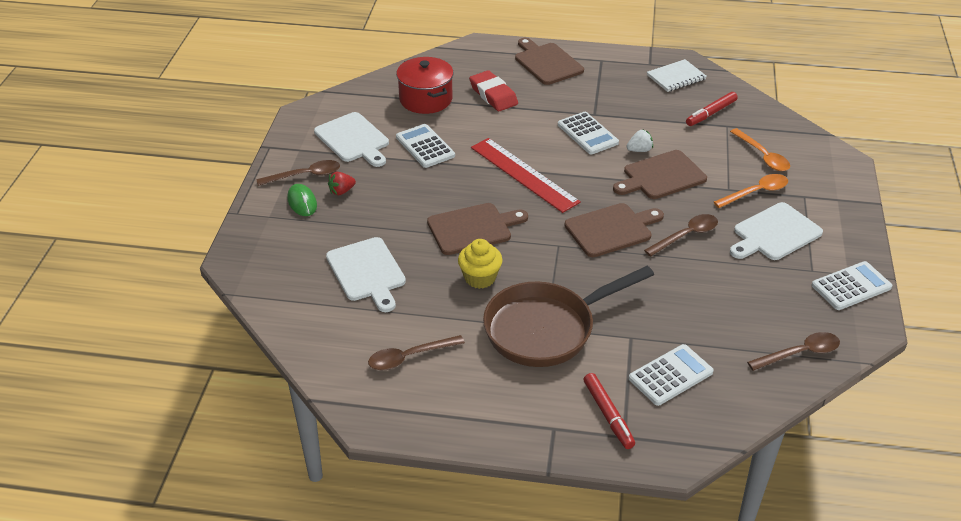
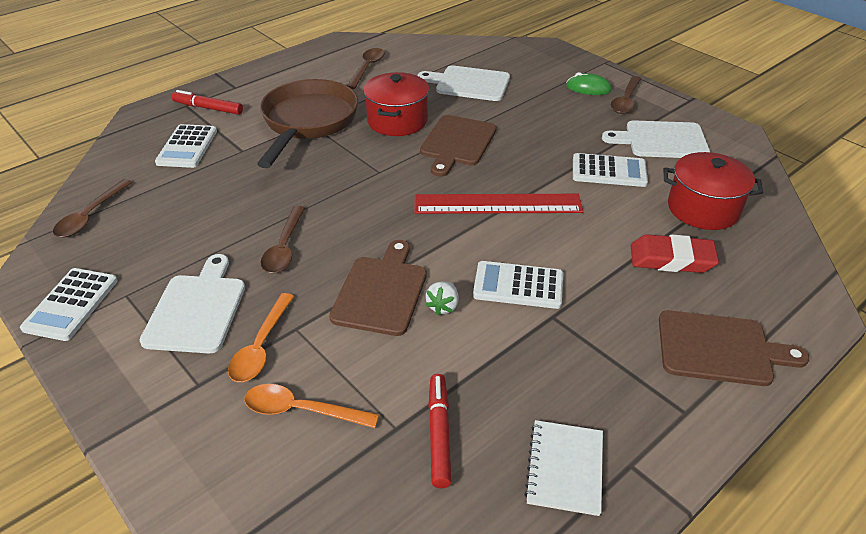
camera: 130 degrees right, 0 degrees up
red strawberry [328,172,356,195] -> none
yellow cupcake [458,239,502,289] -> red pot [363,72,429,136]
brown cutting board [564,203,664,257] -> none

